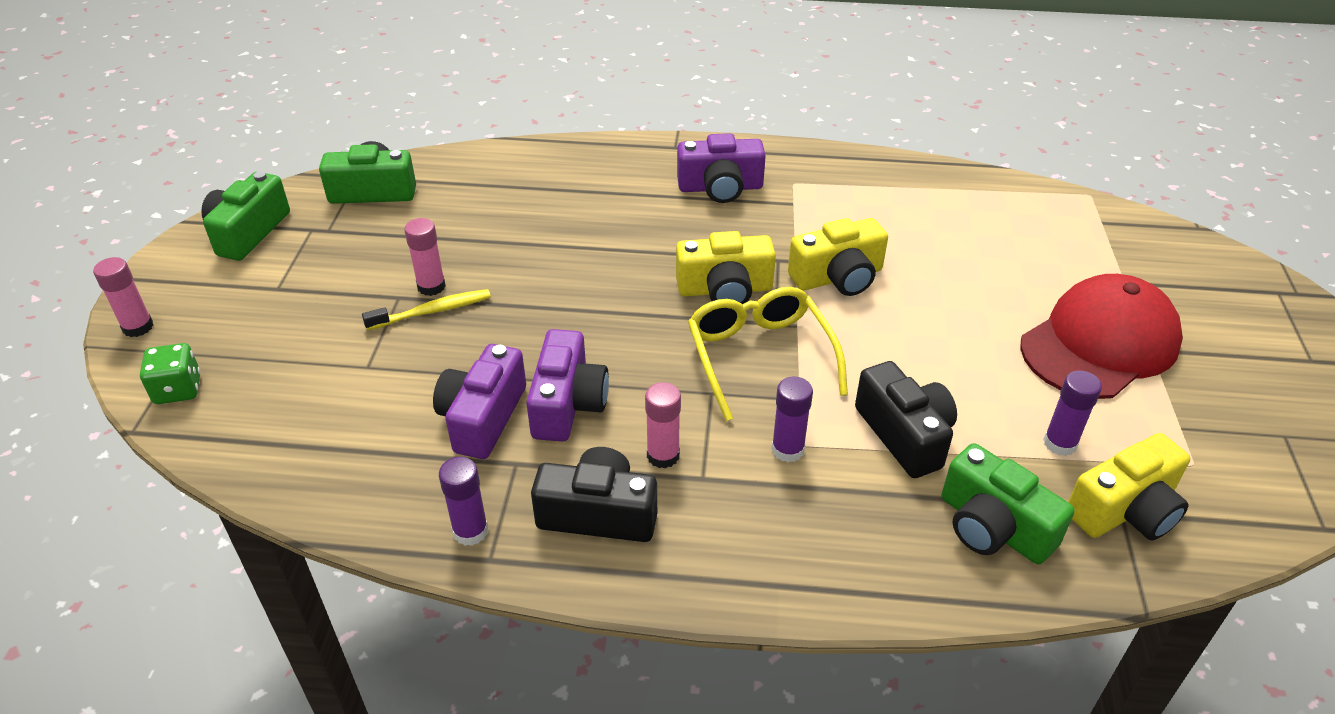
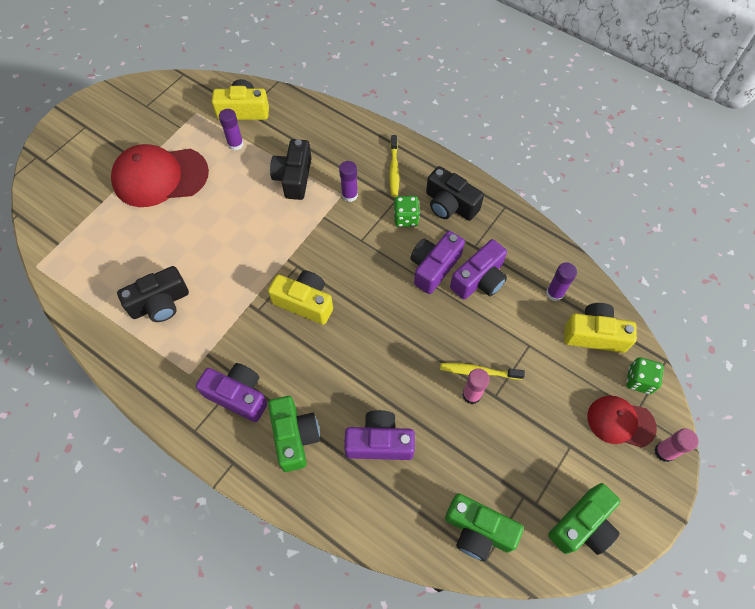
camera: 150 degrees left, 20 degrees up
purple glue stick [439,457,489,546] -> purple glue stick moved to [546,263,577,302]
pink glue stick [645,382,681,468] -> green dice [394,196,420,227]
yellow glasses [688,287,848,421] -> none
yellow camera [788,218,888,296] -> yellow camera moved to [564,303,637,353]
green camera [942,443,1075,564] -> green camera moved to [268,396,320,472]
none -> black camera [117,266,189,322]
none -> purple camera [344,410,415,460]
none -> yellow toothbrush [389,135,399,197]
none -> red cap [588,395,657,448]

